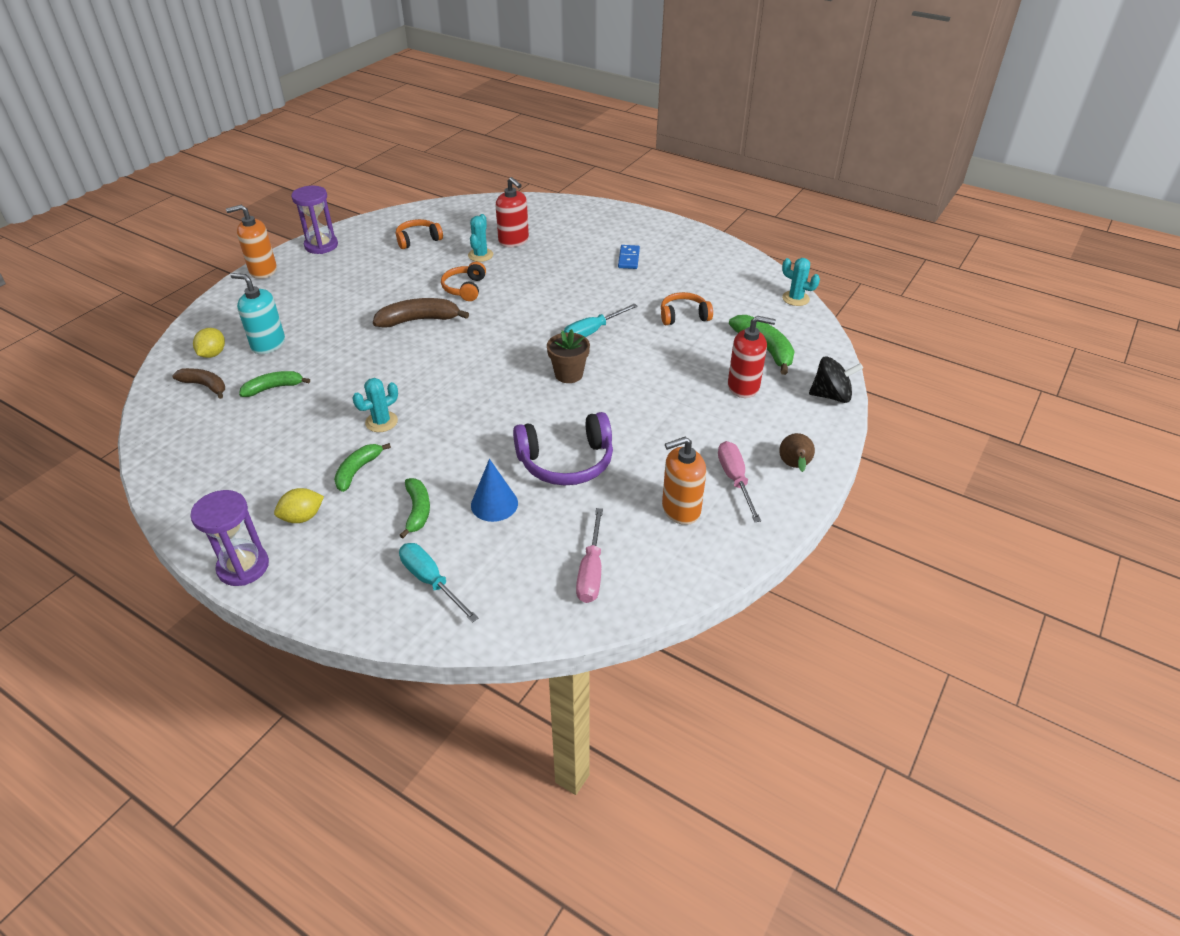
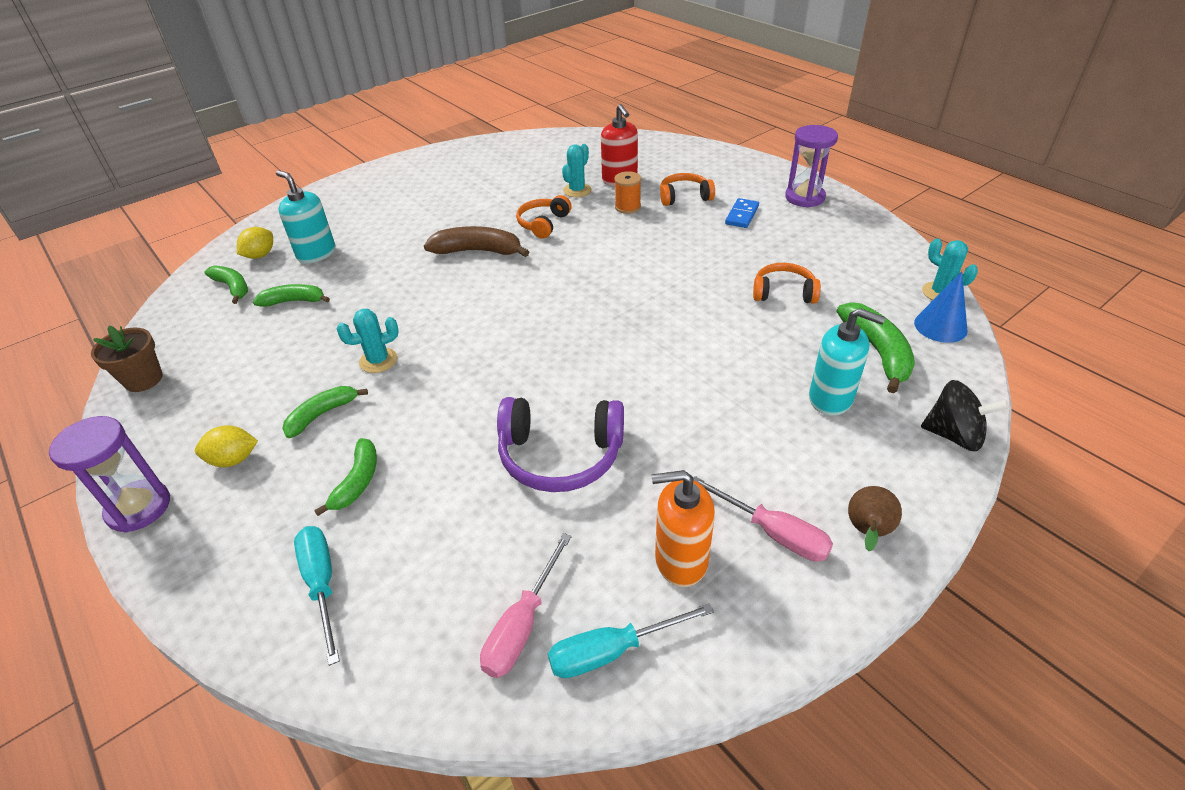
camera: 20 degrees right, 0 degrees up
brown banana [172,368,225,399] -> green banana [205,265,248,304]
orange soap dispenser [226,205,277,279] -> none
purple hourglass [291,186,338,254] -> purple hourglass moved to [785,125,838,208]
orange headphones [396,219,443,249] -> orange headphones moved to [660,173,715,206]
blue cone [471,459,518,522] -> blue cone moved to [914,271,968,343]
brown flower pot [547,329,590,383] -> brown flower pot moved to [91,326,163,392]
turquoise screwdriver [564,304,638,337] -> turquoise screwdriver moved to [548,603,714,678]
pink screwdriver [718,441,761,522] -> pink screwdriver turned 120 degrees clockwise [694,476,833,561]
red soap dispenser [728,316,776,398] -> turquoise soap dispenser [809,308,885,416]
none -> orange spool [614,171,641,214]

